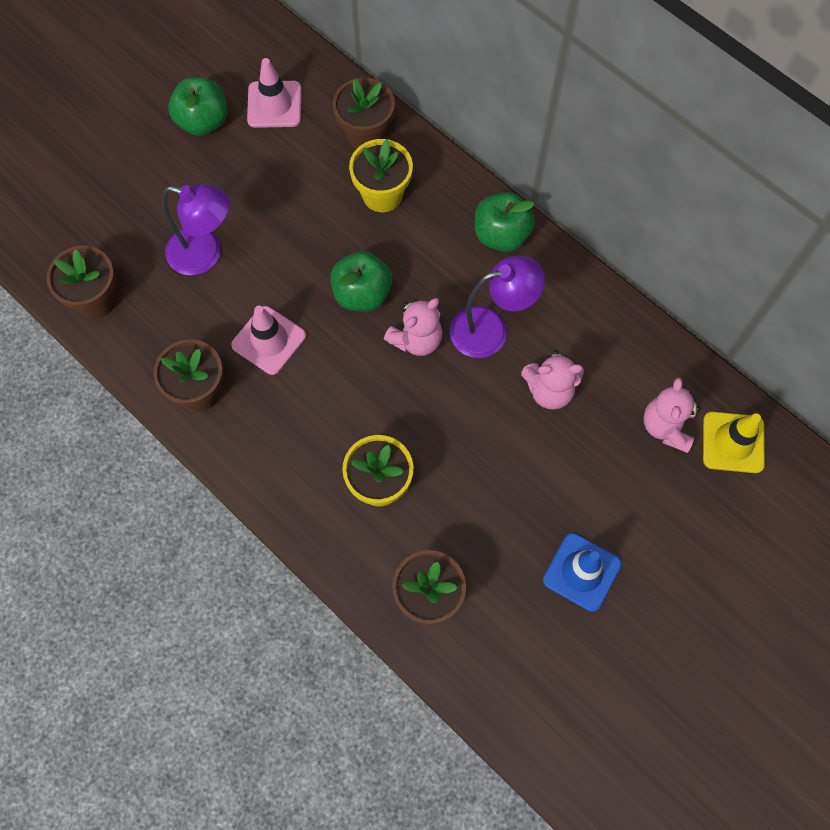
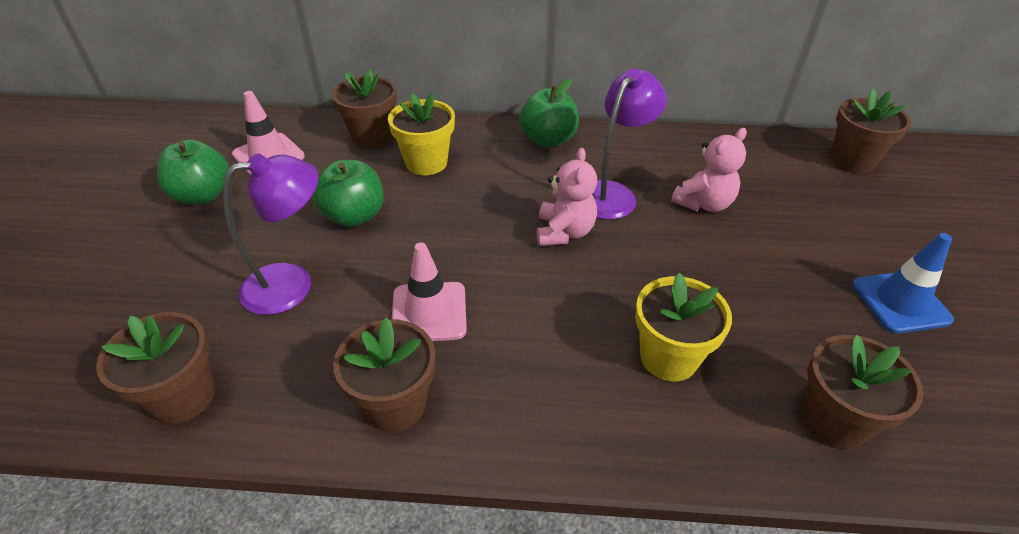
camera: 40 degrees left, 25 degrees down
green apple [330,251,392,312] -> green apple moved to [313,160,384,227]
pink teddy bear [643,377,701,453] -> none
yellow traffic cone [703,412,765,473] -> brown flower pot [831,89,911,173]

